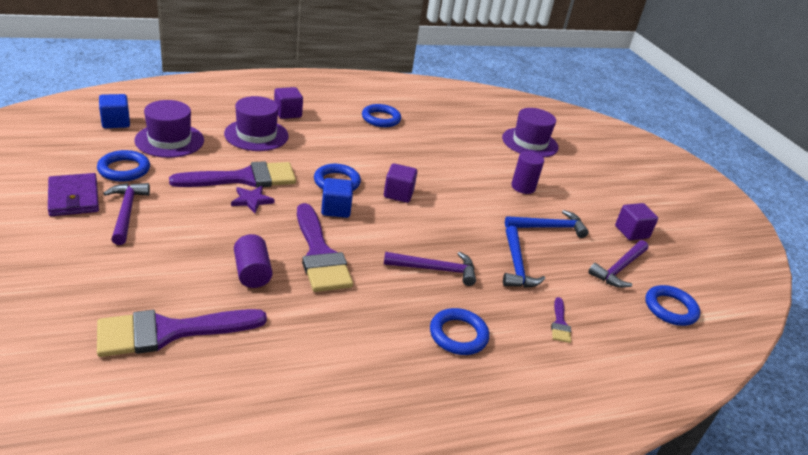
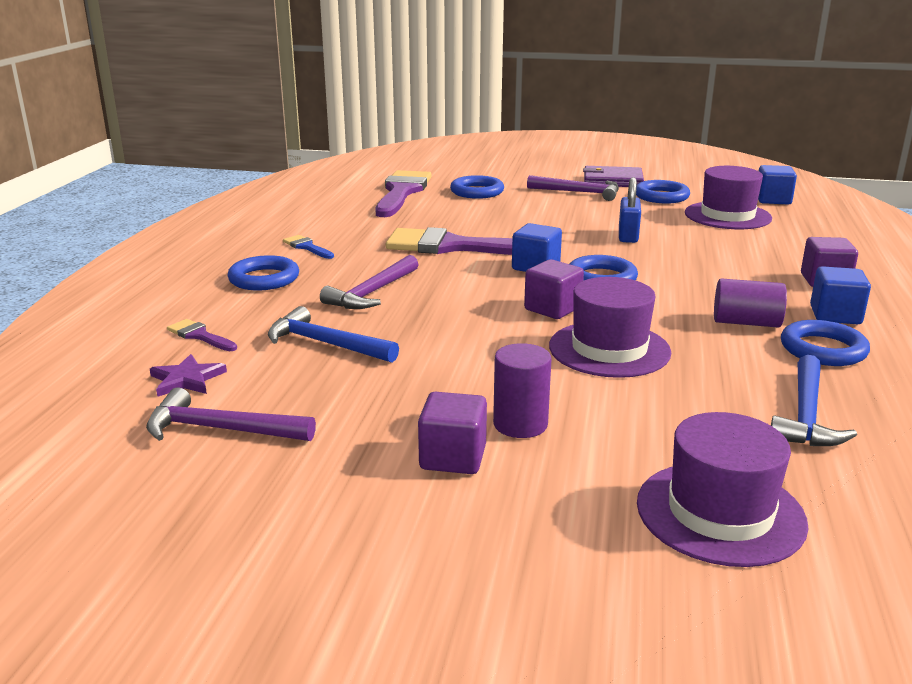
camera: 125 degrees right, 10 degrees down
purple brush [169,161,296,188] -> blue padlock [619,177,641,243]
purple hat [224,96,289,151] -> purple hat moved to [549,277,671,378]
purple star [231,186,275,213] -> purple star moved to [150,354,227,397]
purple cylinder [234,234,272,288] -> purple cylinder moved to [714,278,787,327]
blue hammer [505,210,589,238] -> blue hammer moved to [771,355,857,446]
purple hammer [588,240,648,288] -> purple hammer turned 60 degrees counterclockwise [146,388,316,441]
purple cube [615,203,658,240] -> purple cube moved to [418,392,487,474]
blue ring [645,285,700,326] -> blue ring moved to [450,175,504,199]
none -> blue brush [283,235,334,259]
none -> blue cube [810,266,871,324]

